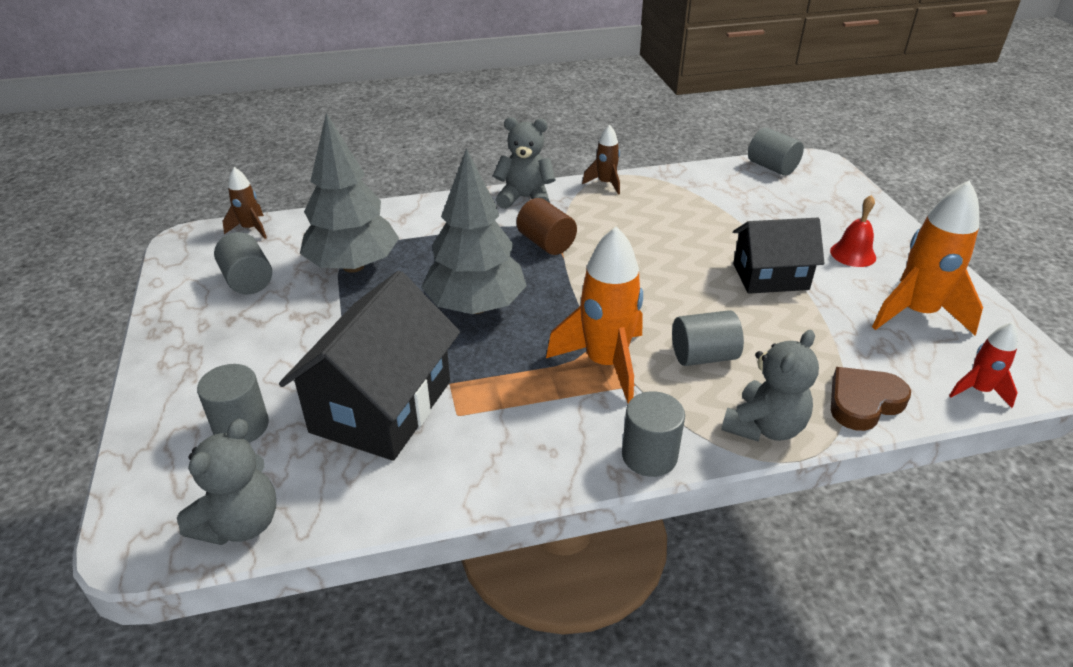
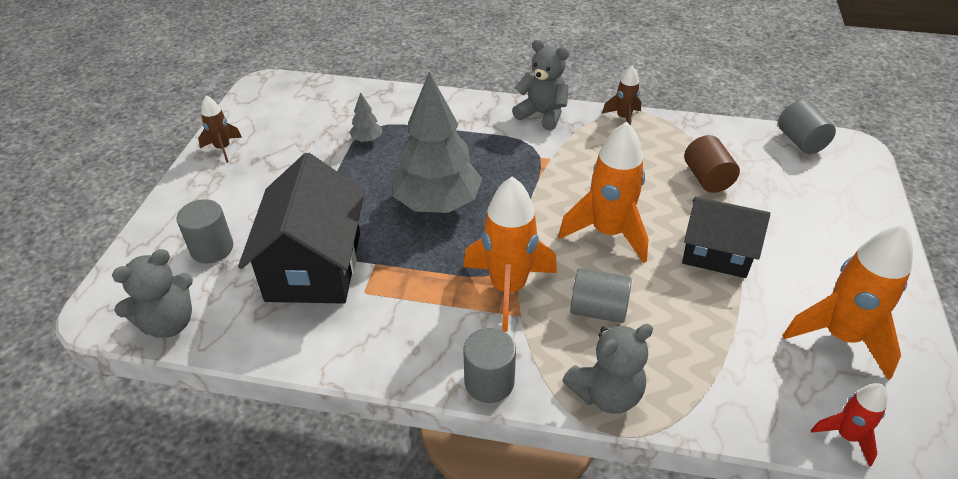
camera: 25 degrees right, 5 degrees up
grey cylinder [214,232,272,294] -> none
brown rocket [223,167,267,239] -> brown rocket moved to [198,96,242,163]
black house [279,271,460,461] -> black house turned 45 degrees counterclockwise [238,153,365,304]
grey tree [300,113,399,273] -> grey tree [349,92,382,142], size x0.41
brown cylinder [517,198,577,255] -> brown cylinder moved to [684,135,740,193]
red bell [830,195,876,267] -> none
brown heart [831,367,911,431] -> none
none -> orange rocket [558,122,649,263]

